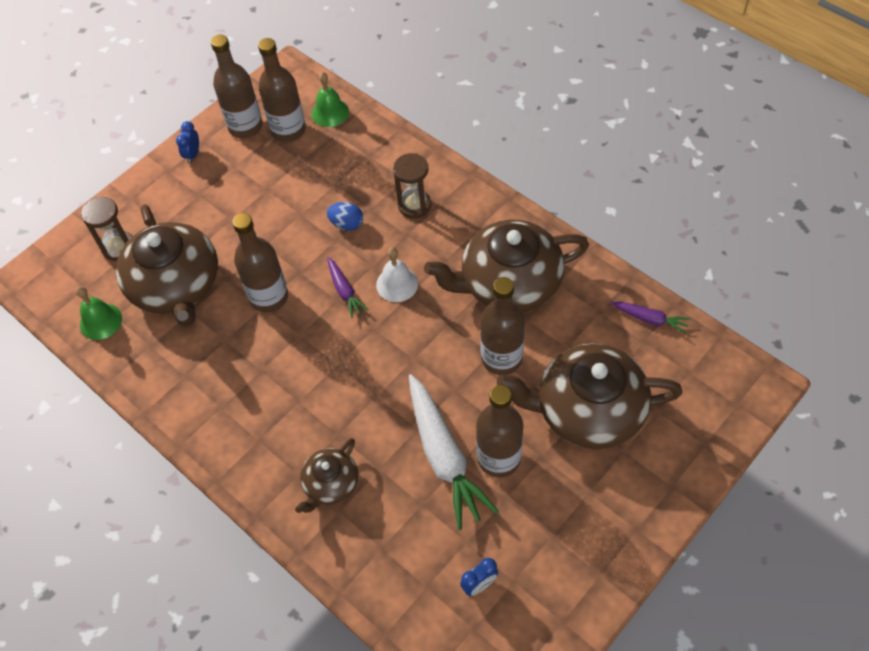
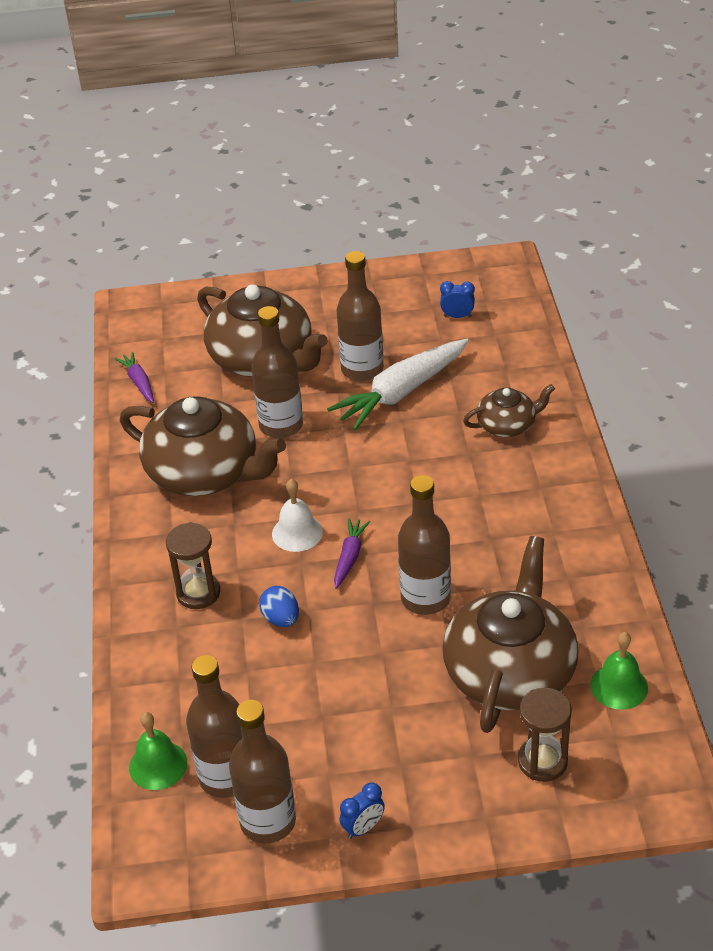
camera: 140 degrees left, 15 degrees down
white carrot [409,374,499,530] -> white carrot turned 150 degrees counterclockwise [327,339,469,431]

